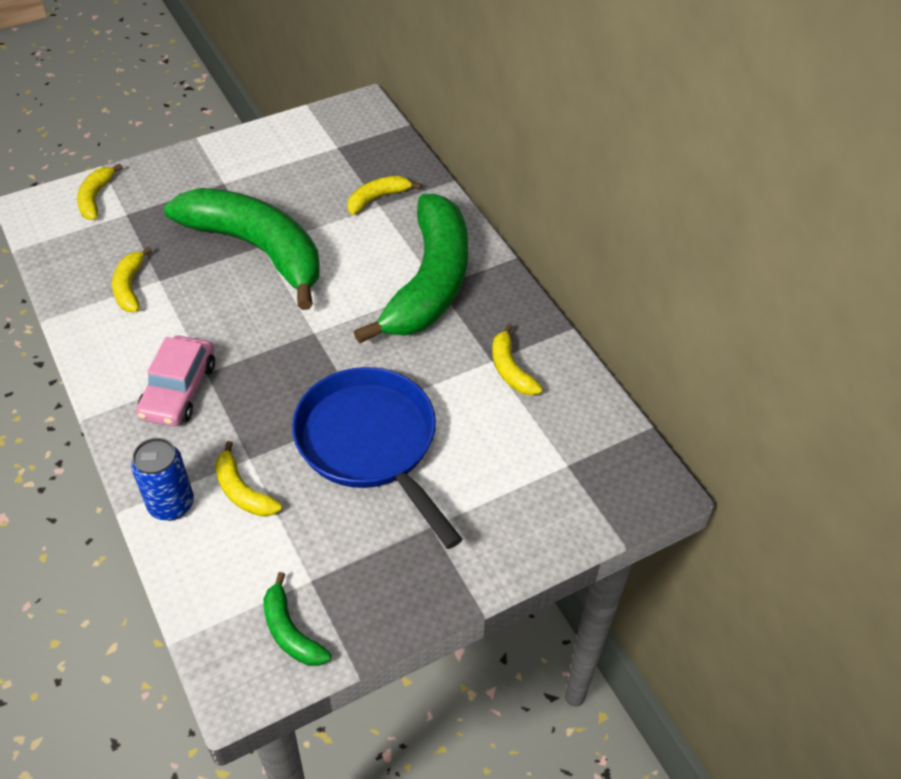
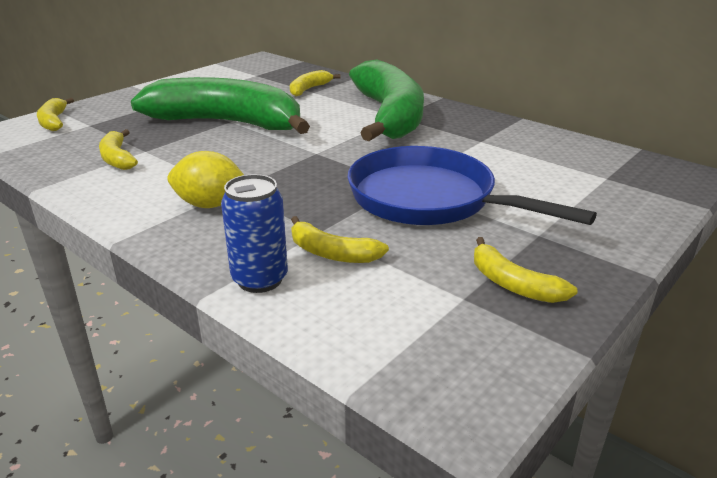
camera: 20 degrees left, 20 degrees down
pink car [136,336,215,426] -> yellow lemon [167,151,244,208]
green banana [264,572,331,666] -> none
yellow banana [492,324,543,395] -> yellow banana moved to [474,237,578,303]

